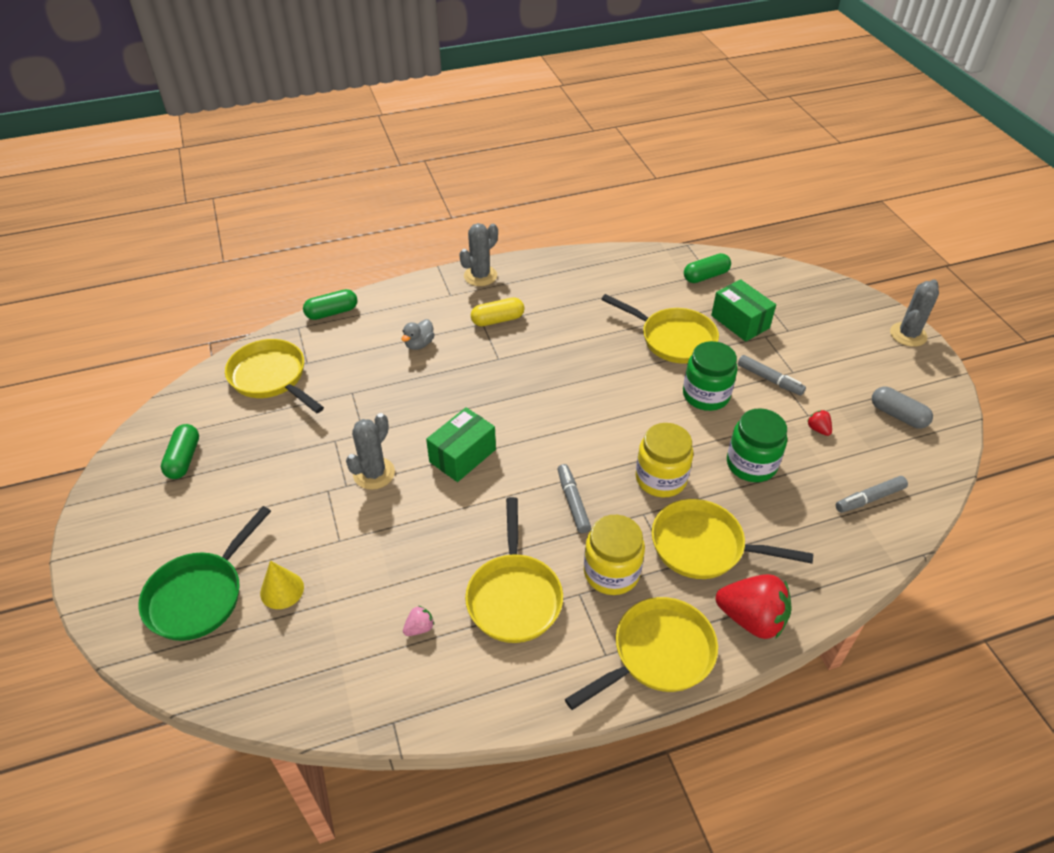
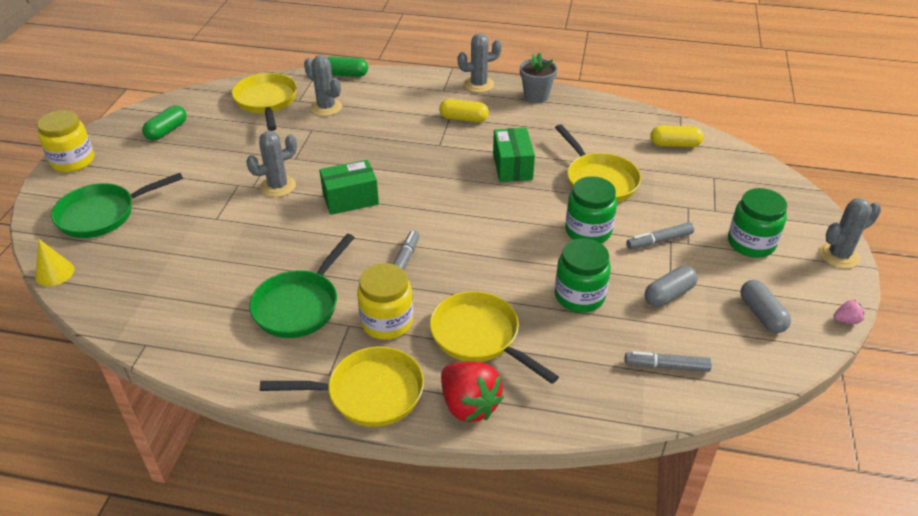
camera: 30 degrees right, 5 degrees down
yellow cone [260,561,304,609] -> yellow cone moved to [35,239,74,286]
grey duck [402,319,435,350] -> none
pink strawberry [403,606,434,636] -> pink strawberry moved to [833,300,864,324]
yellow pan [465,497,563,643] -> green pan [249,234,355,338]
yellow jar [635,423,693,497] -> yellow jar moved to [37,110,94,173]
green capsule [684,253,731,283] -> yellow capsule [651,125,704,147]
green box [711,279,776,342] -> green box moved to [493,128,535,182]
grey marker [738,355,806,395] -> grey marker turned 90 degrees clockwise [627,222,694,249]
red strawberry [807,410,832,436] -> grey capsule [645,266,698,307]
none -> grey cactus [304,55,342,116]
none -> grey flower pot [520,52,558,103]
none -> green jar [728,188,787,258]

